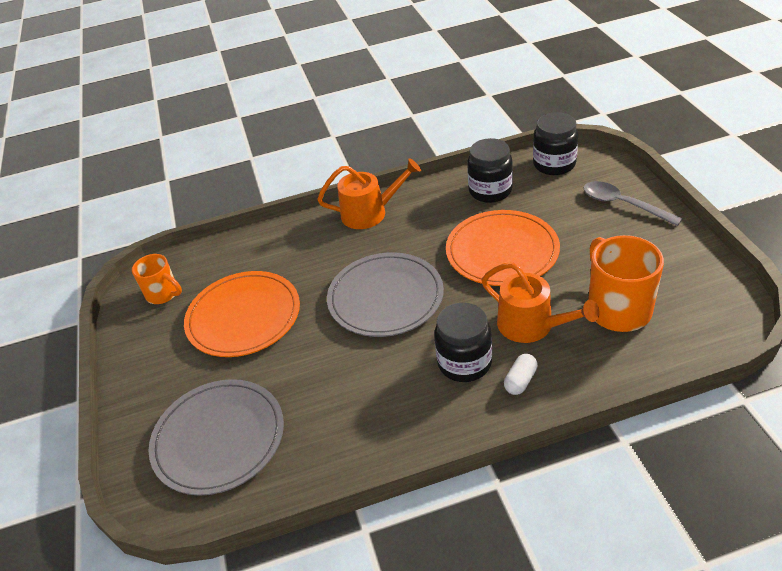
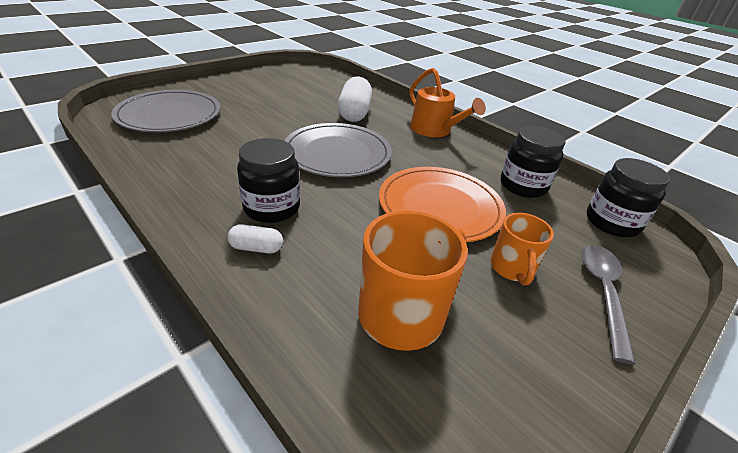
camera: 55 degrees right, 5 degrees down
orange mug [132,254,182,304] -> orange mug moved to [490,213,554,285]
orange plate [184,271,300,357] -> none
orange watering can [481,262,600,343] -> none
none -> white capsule [338,76,372,122]

